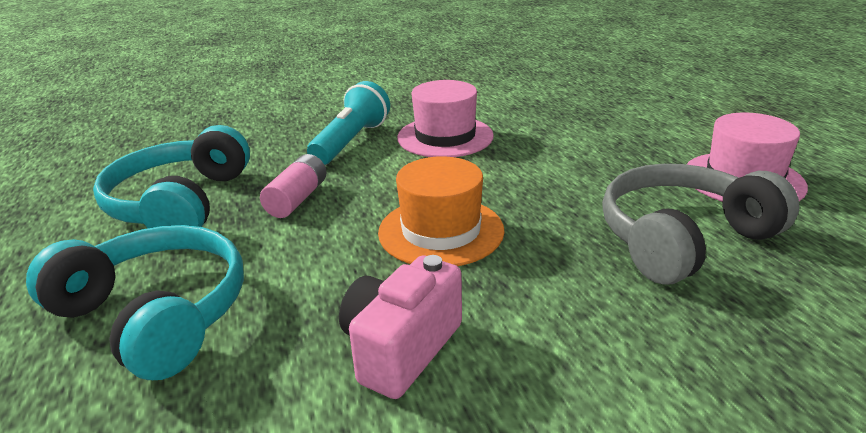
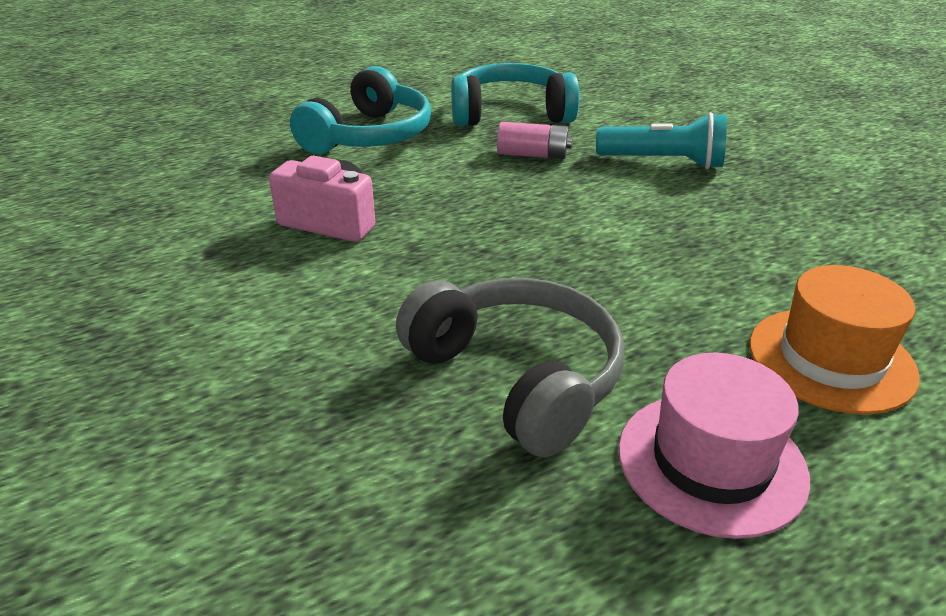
camera: 80 degrees right, 5 degrees up
orange hat [378,156,505,266] -> orange hat moved to [750,265,920,415]
pink hat [397,80,494,157] -> none

